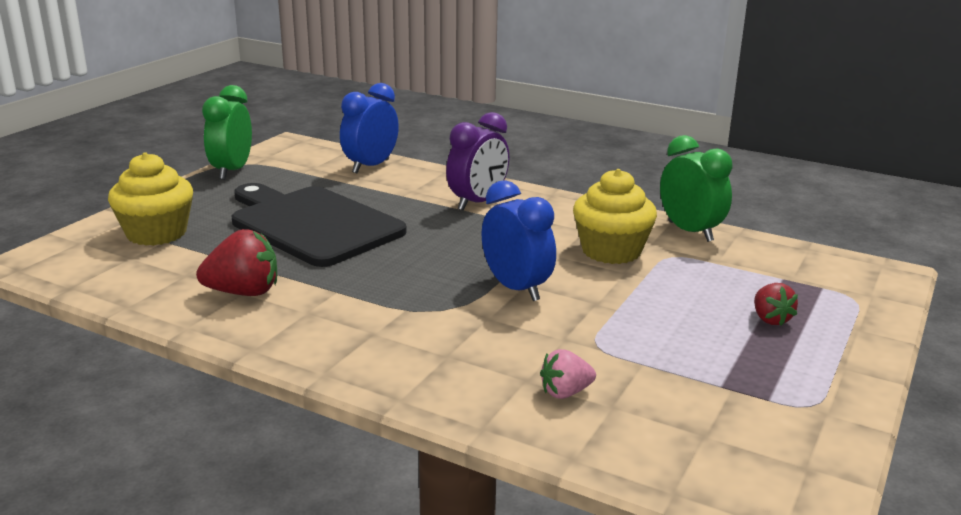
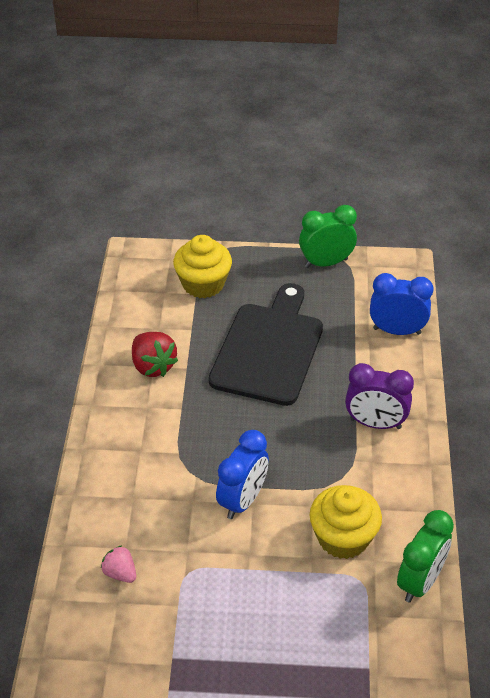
camera: 65 degrees right, 20 degrees up
red strawberry [754,283,798,326] -> none

